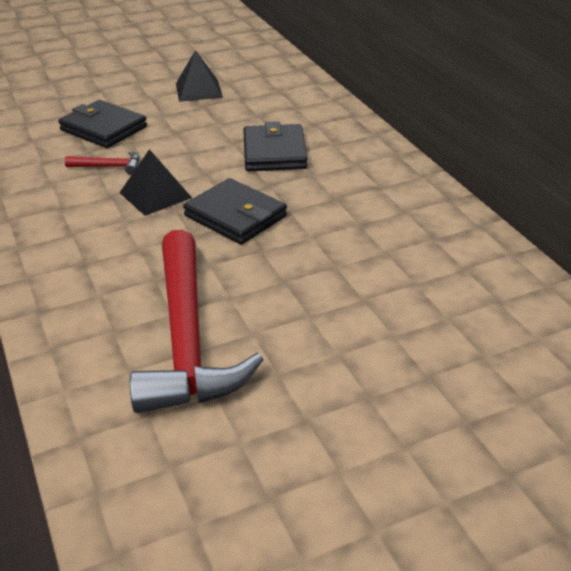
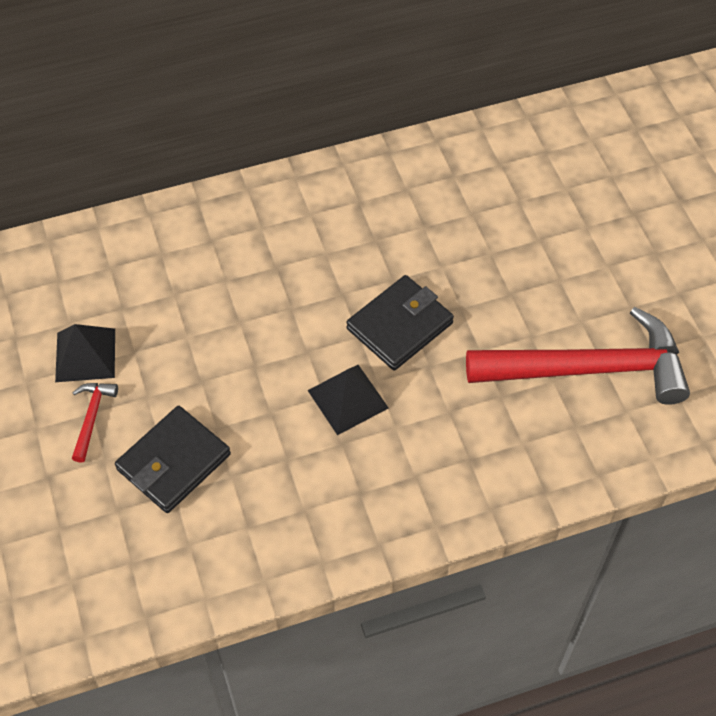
camera: 85 degrees left, 20 degrees up
red hammer [65,151,139,175] -> red hammer moved to [72,383,118,463]
black wallet [243,121,307,171] -> none

